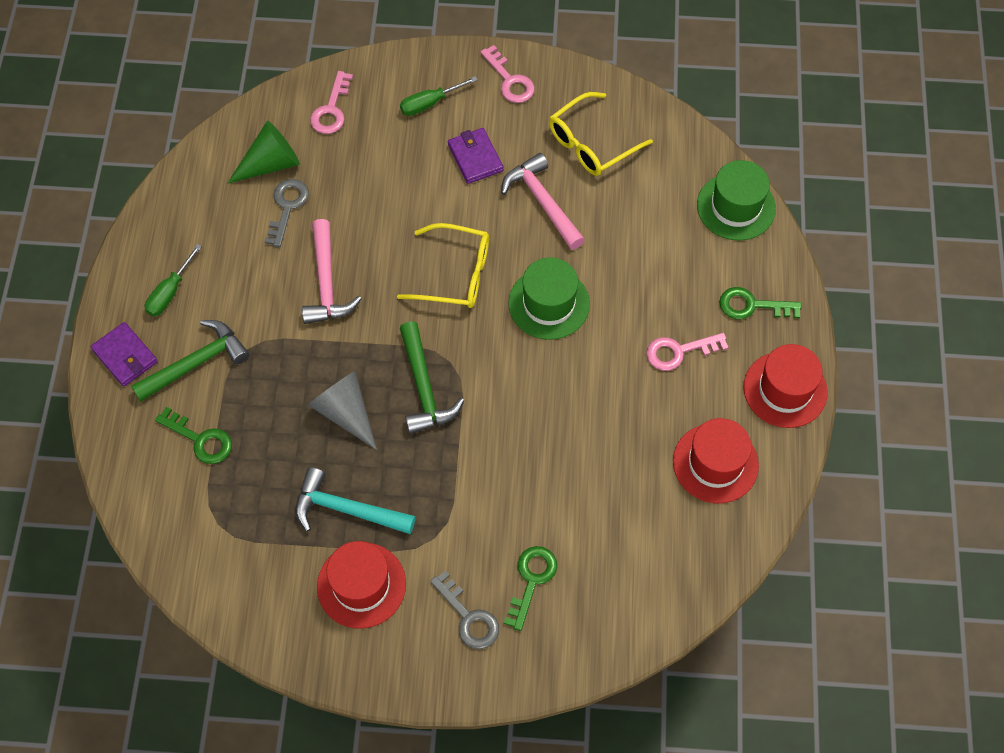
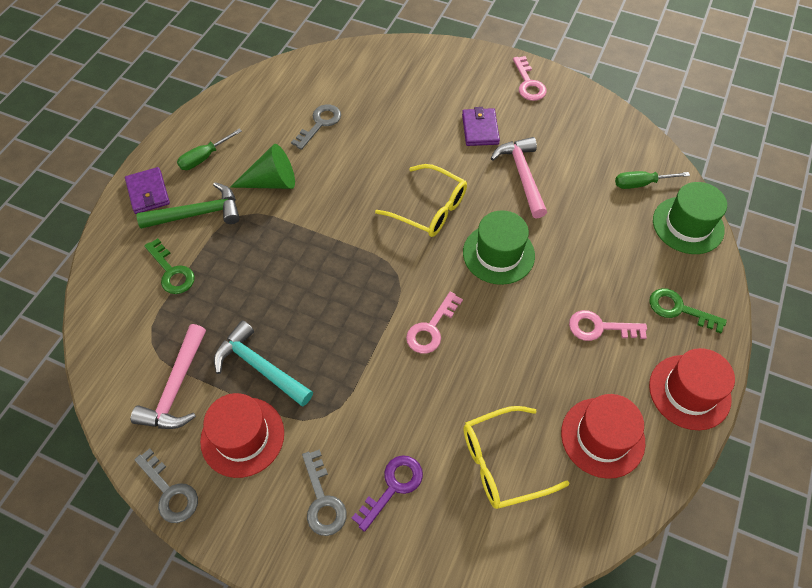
camera: 20 degrees right, 5 degrees down
green cone [227,121,300,184] -> green cone moved to [230,144,295,189]
pink hammer [302,219,361,324] -> pink hammer moved to [131,324,206,429]
grey cone [308,371,377,450] -> none
pink key [310,71,353,134] -> pink key moved to [406,291,463,354]
green screwdriver [400,76,478,116] -> green screwdriver moved to [615,171,690,189]
green hammer [400,321,464,434] -> none
green key [504,546,557,631] -> purple key [352,455,423,532]
yellow glasses [549,92,653,176] -> yellow glasses moved to [463,406,570,509]
none -> grey key [134,448,198,523]

